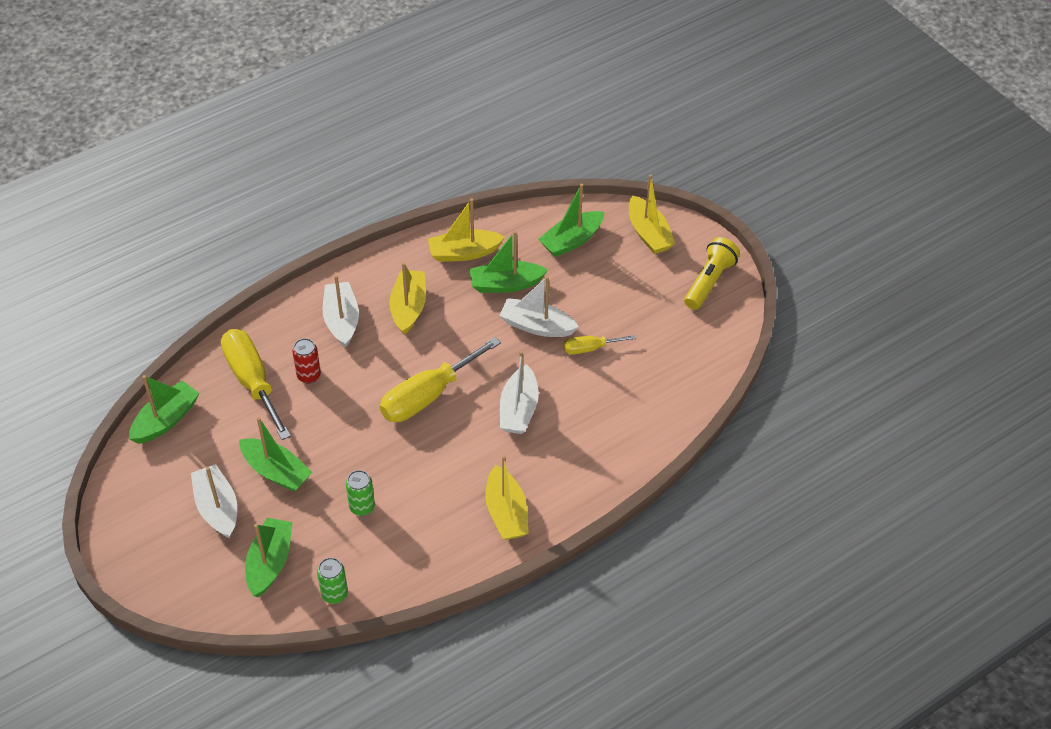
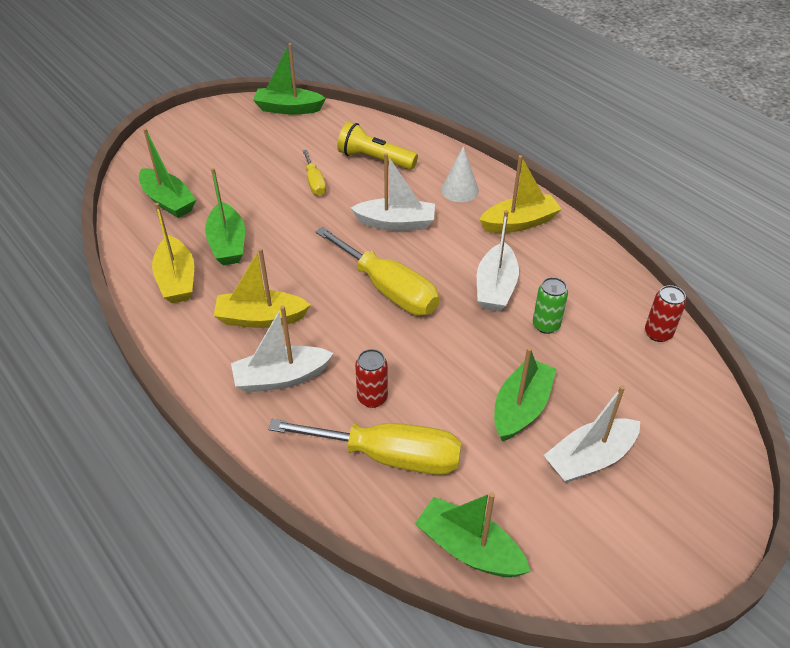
camera: 95 degrees left, 5 degrees down
yellow screwdriver [221,329,291,440] -> yellow screwdriver turned 135 degrees counterclockwise [268,419,462,475]
green boat [245,518,293,597] -> green boat moved to [253,43,326,115]
green can [317,557,348,604] -> red can [645,285,686,342]
white boat [499,276,579,337] -> white boat moved to [477,210,519,312]
yellow boat [629,174,675,254] -> none
yellow flashlight [684,237,740,310] -> yellow flashlight moved to [337,122,418,170]
none -> white cone [441,146,479,202]

